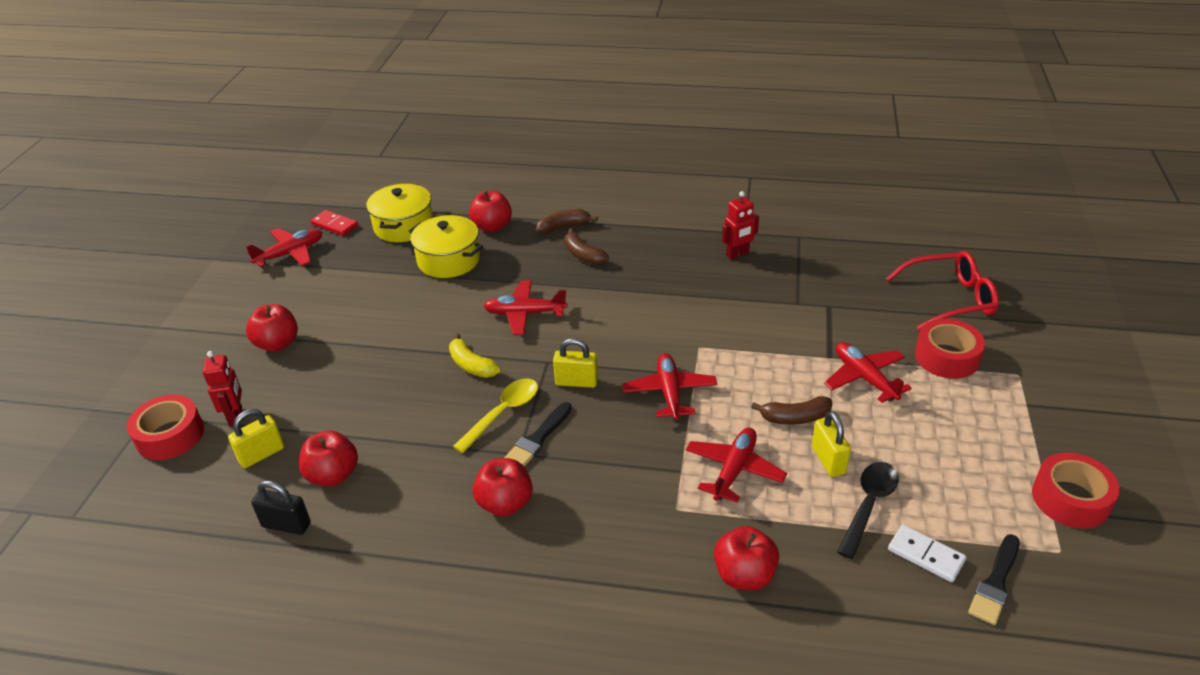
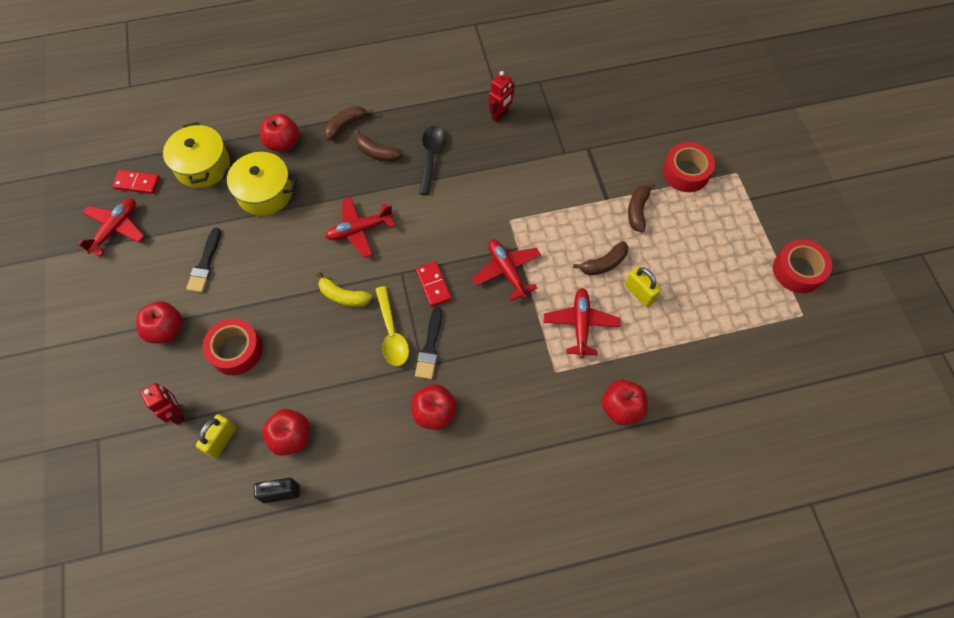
camera: 25 degrees left, 25 degrees up
red tape [127,395,204,460] -> red tape moved to [203,318,262,375]
yellow spoon [453,378,538,453] -> yellow spoon turned 150 degrees clockwise [375,286,409,366]
yellow padlock [553,338,598,388] -> red domino [416,261,451,307]
red plane [824,342,912,403] -> brown banana [628,183,655,232]
black spoon [837,462,899,559] -> black spoon moved to [419,126,445,195]
red glasses [886,251,999,330] -> none
white domino [888,525,966,582] -> none
black brush [968,534,1020,625] -> black brush moved to [186,228,221,293]

